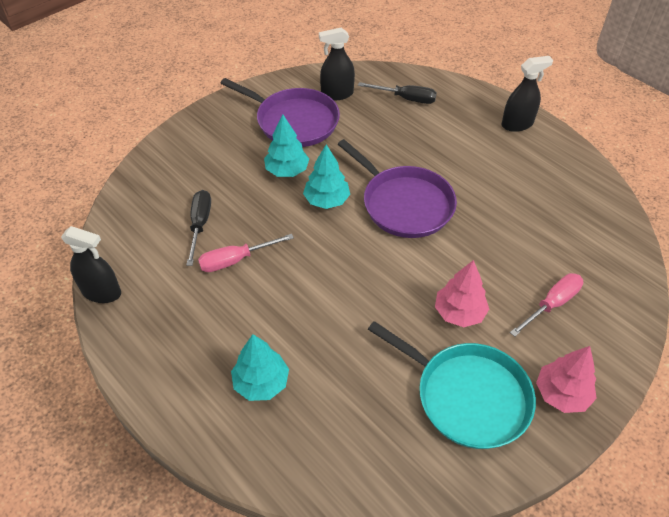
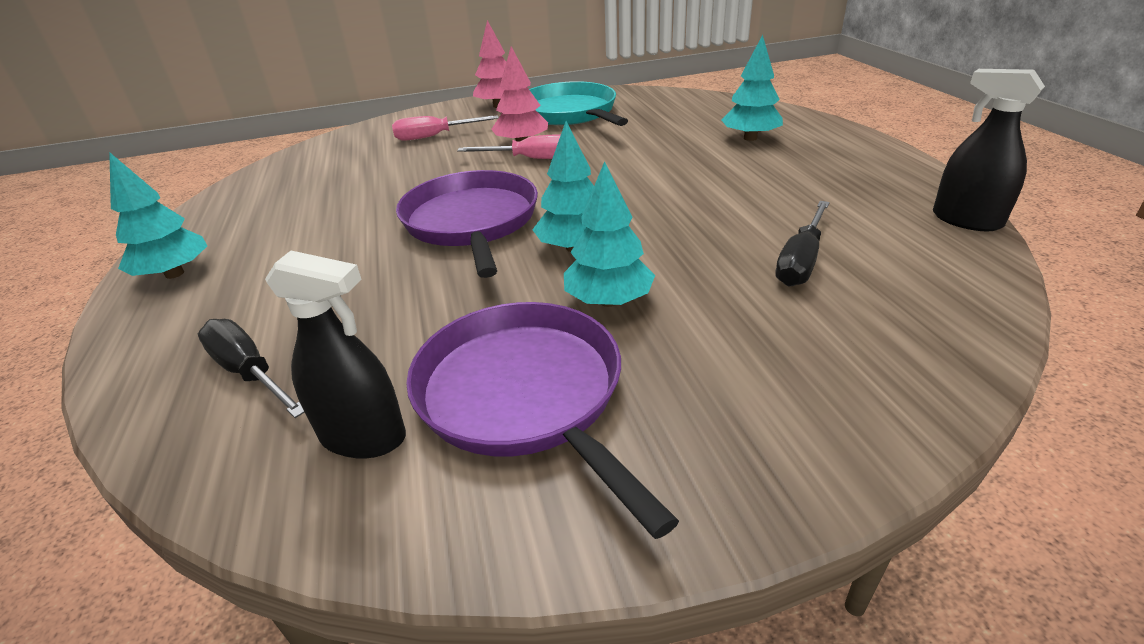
camera: 150 degrees left, 15 degrees down
pink screwdriver [198,234,294,272] -> pink screwdriver moved to [457,134,561,159]
black spray bottle [502,56,553,132] -> turquoise tree [109,152,207,279]

